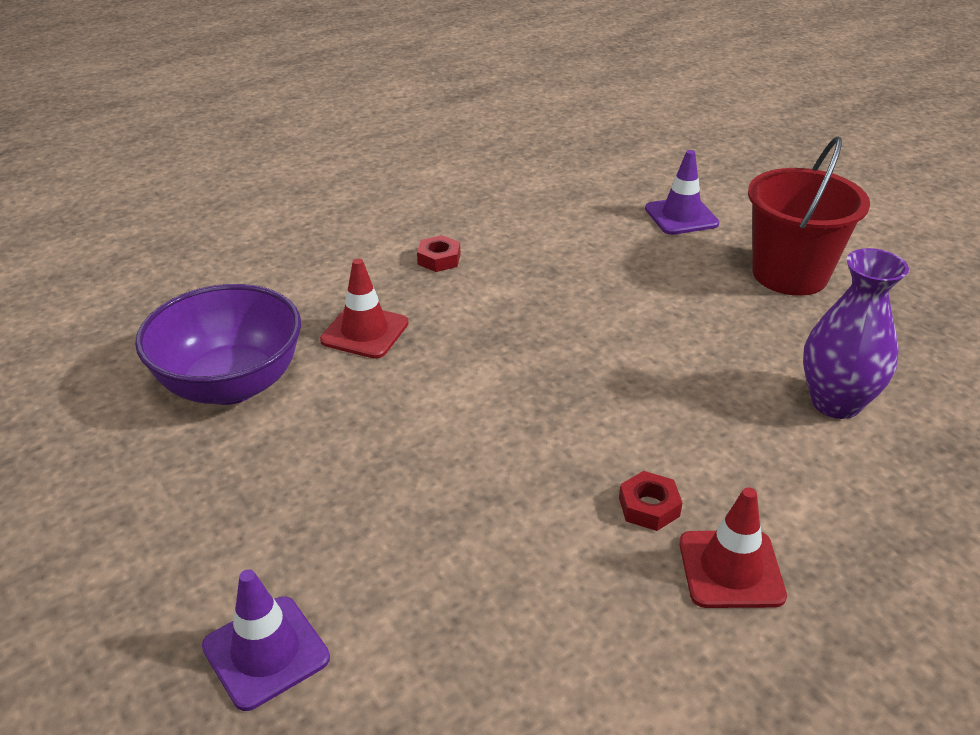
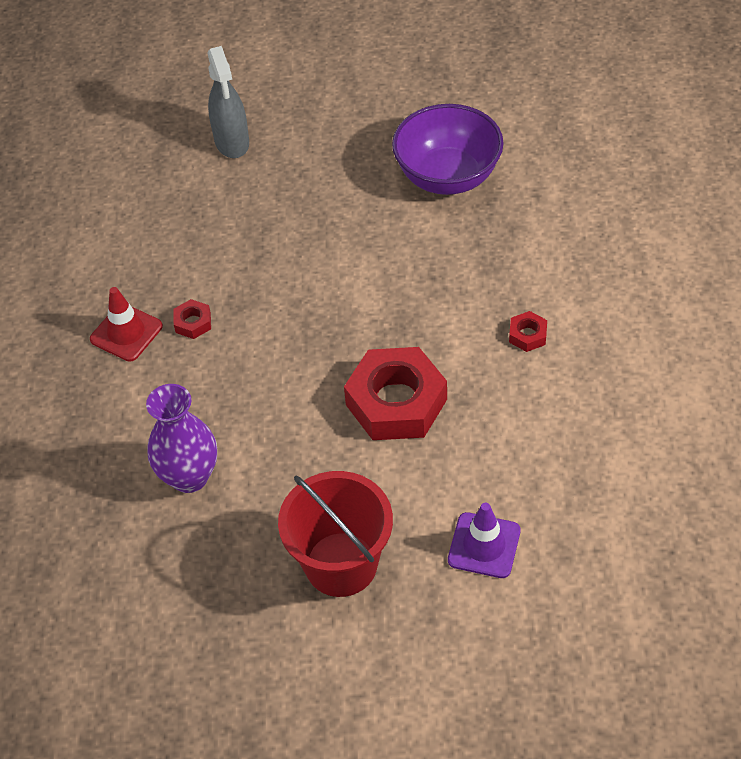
camera: 125 degrees right, 15 degrees up
purple traffic cone [202,569,330,711] -> grey spray bottle [207,46,249,158]
red traffic cone [320,258,409,359] -> none
none -> red nut [344,347,447,440]

